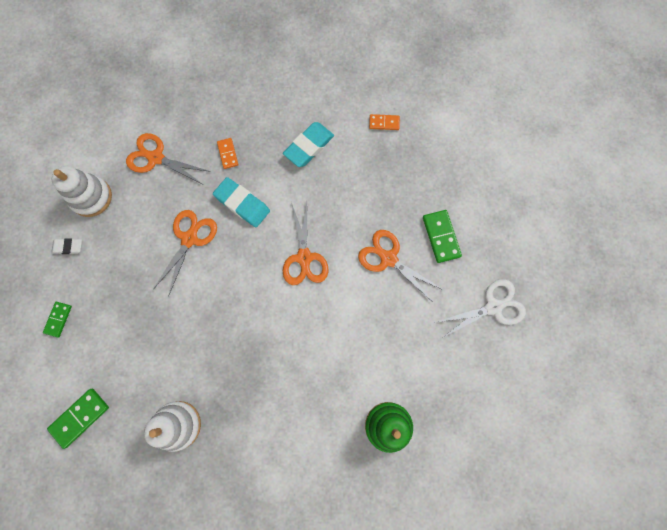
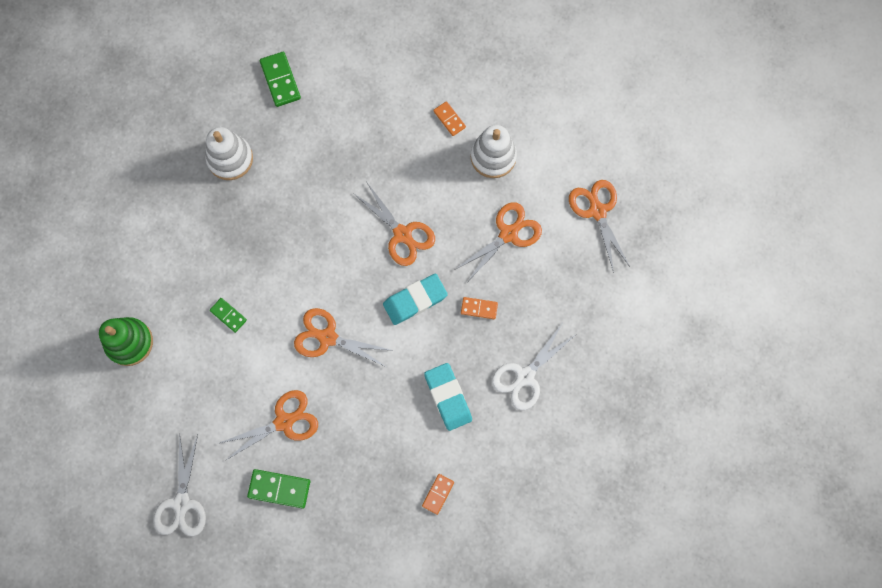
camera: 115 degrees right, 0 degrees up
green domino [43,302,72,337] -> green domino moved to [210,298,247,333]
white eraser [51,238,82,254] -> orange domino [433,101,466,136]
none -> white scissors [492,324,575,410]
none -> orange scissors [569,180,630,273]

